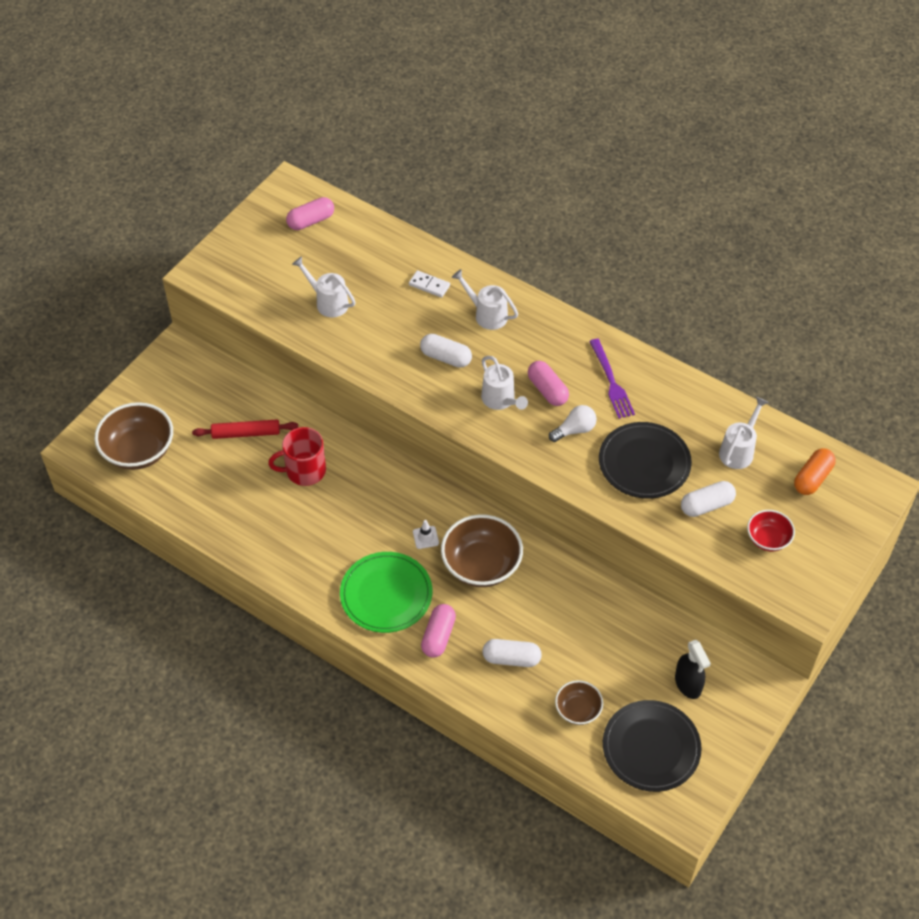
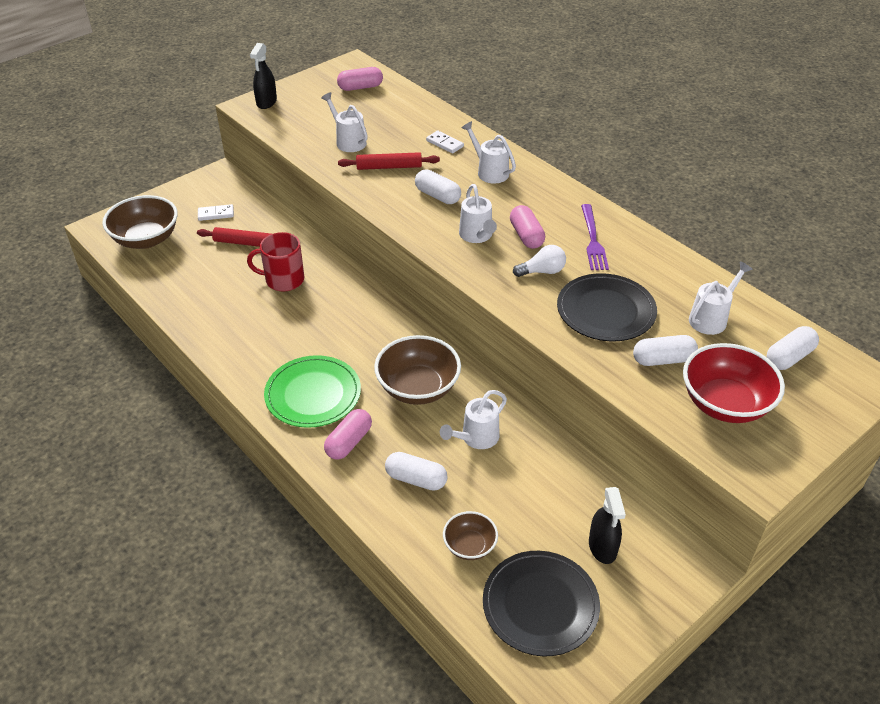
camera: 15 degrees right, 10 degrees down
white traffic cone [413,520,439,549] -> none
red bowl [747,510,795,551] -> red bowl [683,343,785,423], size x1.80
orange capsule [794,448,836,495] -> white capsule [766,326,819,370]
none -> white domino [198,204,234,221]
none -> black spray bottle [250,43,277,109]
none -> red rolling pin [338,152,440,170]
none -> white watering can [440,390,507,449]

